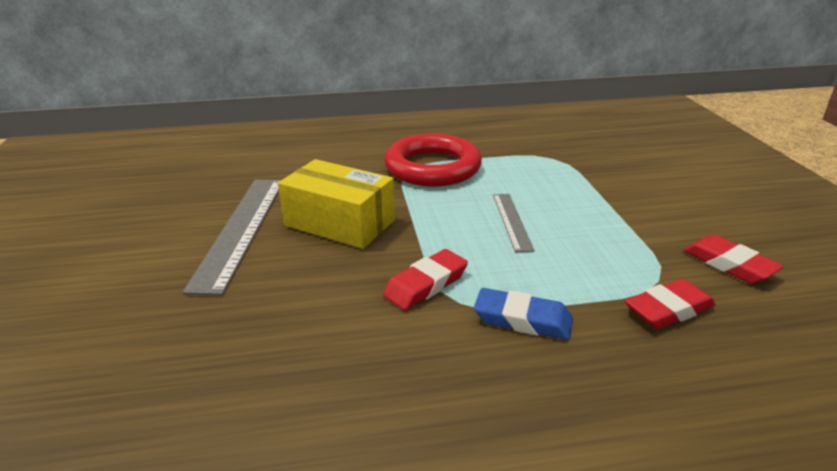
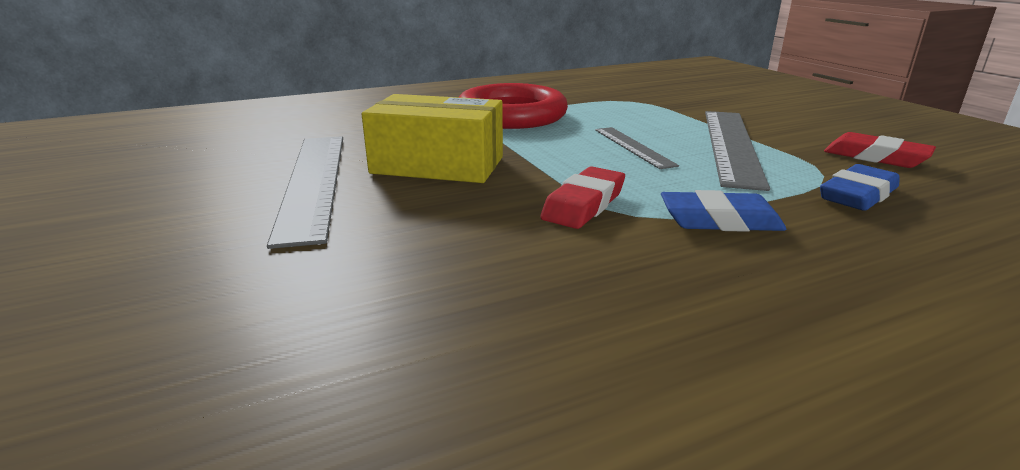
camera: 15 degrees left, 5 degrees down
red eraser [625,278,715,329] -> blue eraser [820,164,900,211]
none -> grey ruler [705,111,770,191]

